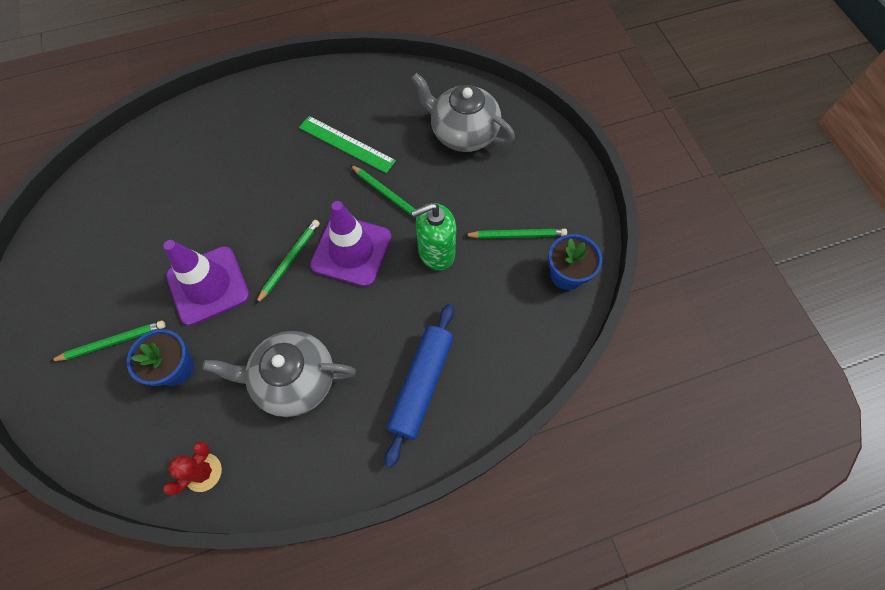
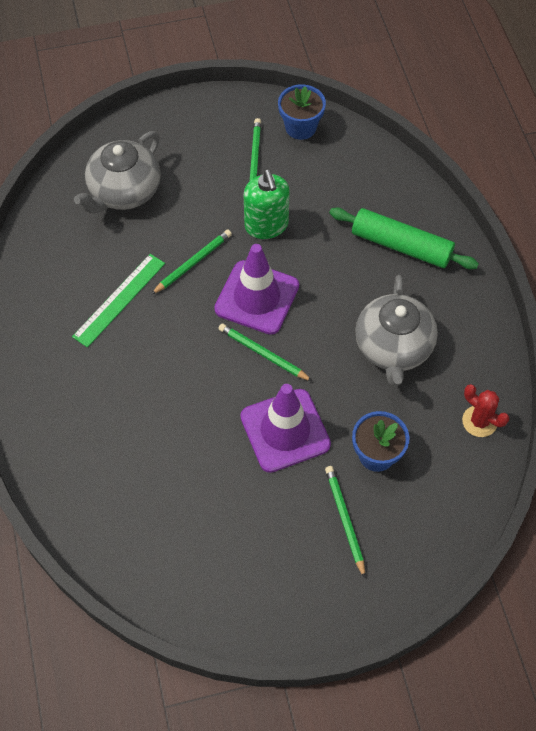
camera: 85 degrees left, 5 degrees down
blue rolling pin [385,304,454,468] -> green rolling pin [329,208,479,269]

